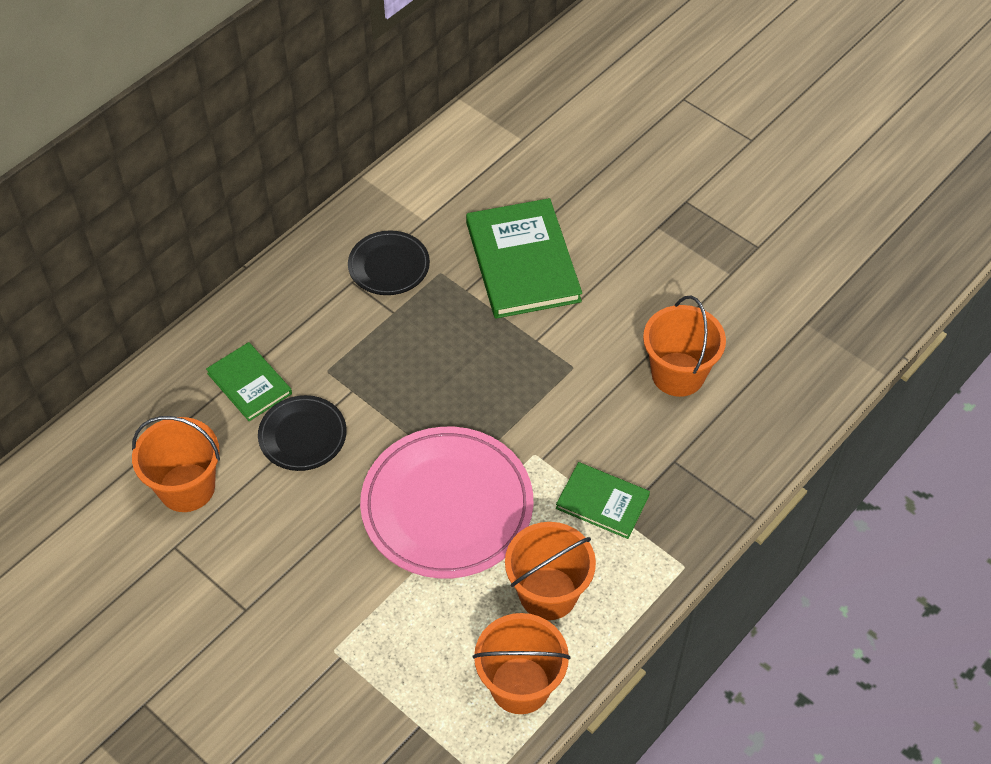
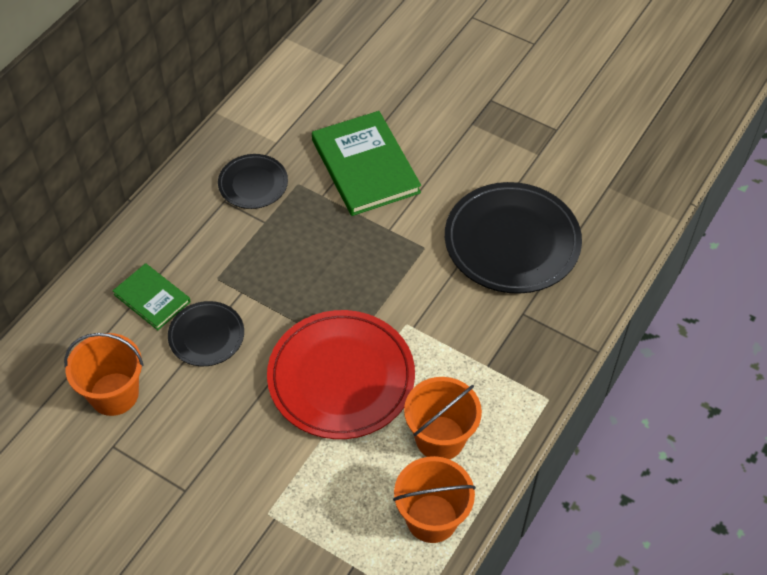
camera: 10 degrees left, 0 degrees up
pink plate [360,427,533,578] -> red plate [267,310,415,439]
green book [556,462,650,539] -> none
orange bucket [643,296,726,397] -> black plate [445,182,582,294]

